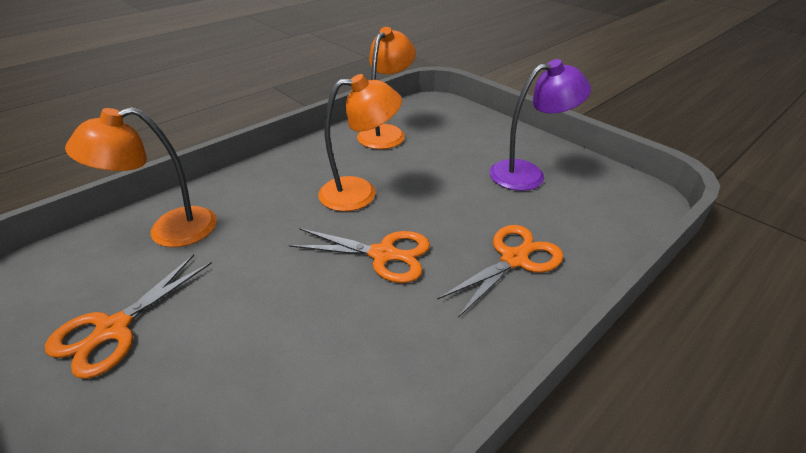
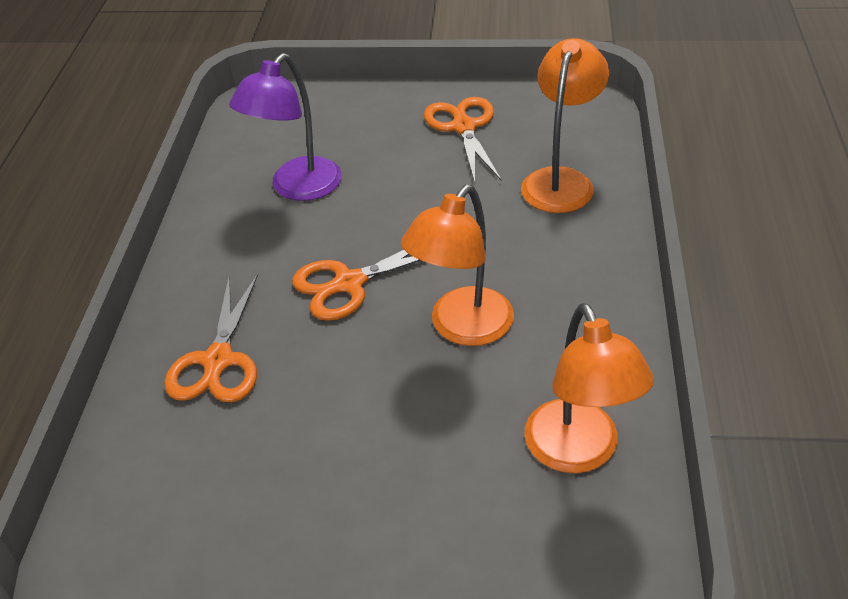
camera: 140 degrees right, 5 degrees up
purple lamp [489,59,591,191] -> purple lamp moved to [229,53,342,201]

